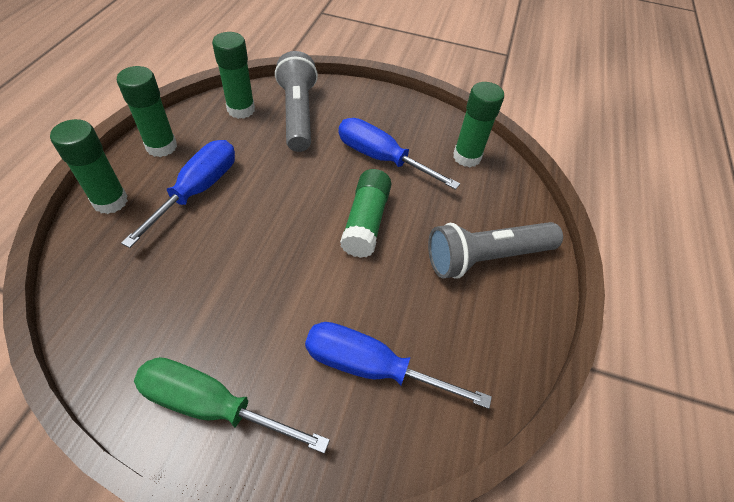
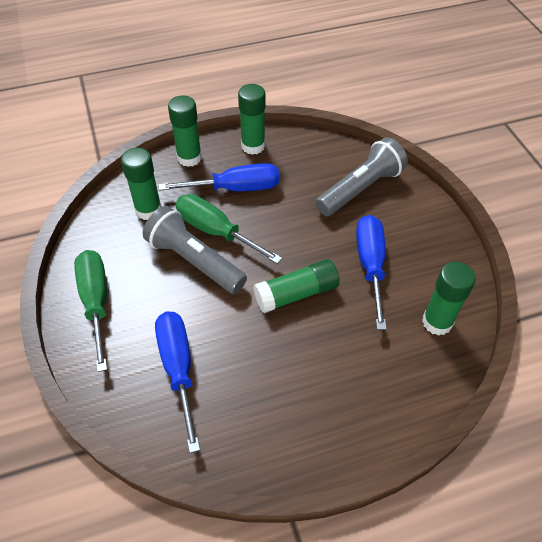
camera: 60 degrees right, 0 degrees up
green glue stick [212,32,255,119] -> green glue stick moved to [121,148,162,220]
grey flashlight [428,222,563,279] -> grey flashlight moved to [143,206,247,294]
none -> green screwdriver [175,194,282,264]

